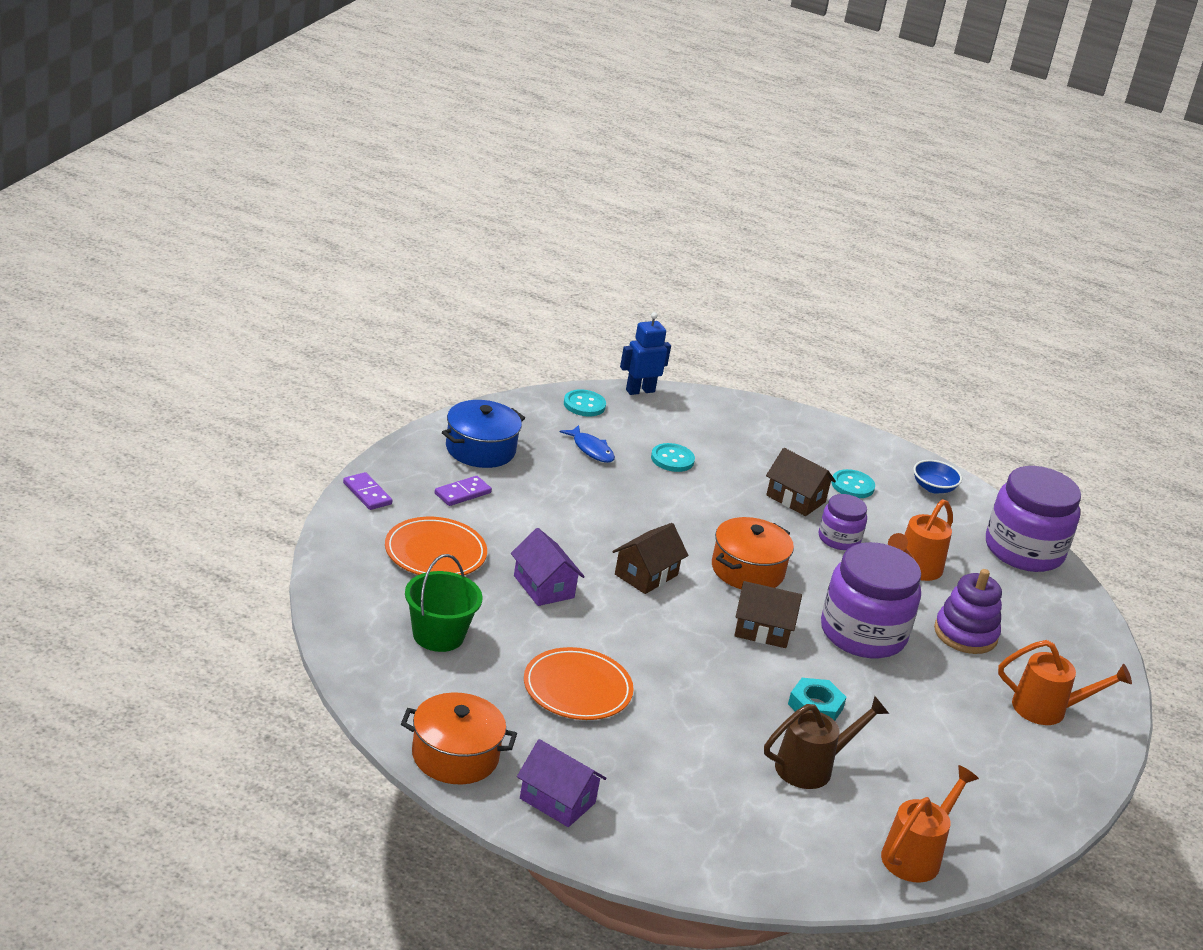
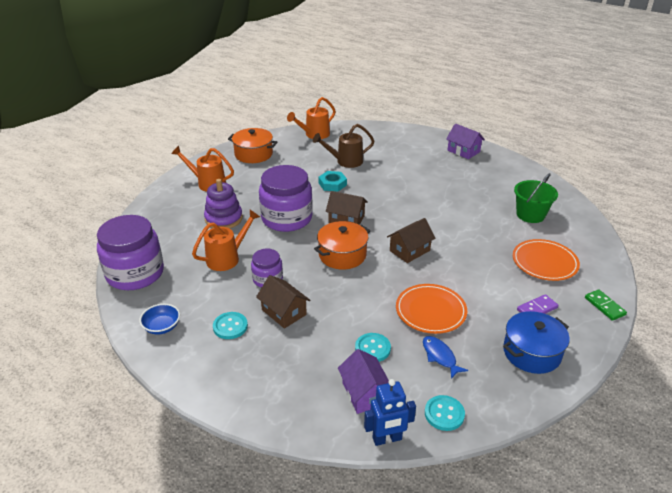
camera: 165 degrees left, 5 degrees up
purple domino [343,472,392,510] -> green domino [585,289,627,321]
orange pot [401,692,517,784] -> orange pot moved to [228,128,278,163]
purple house [511,528,585,606] -> purple house moved to [338,349,389,414]
orange plate [524,647,634,720] -> orange plate moved to [396,284,467,334]

